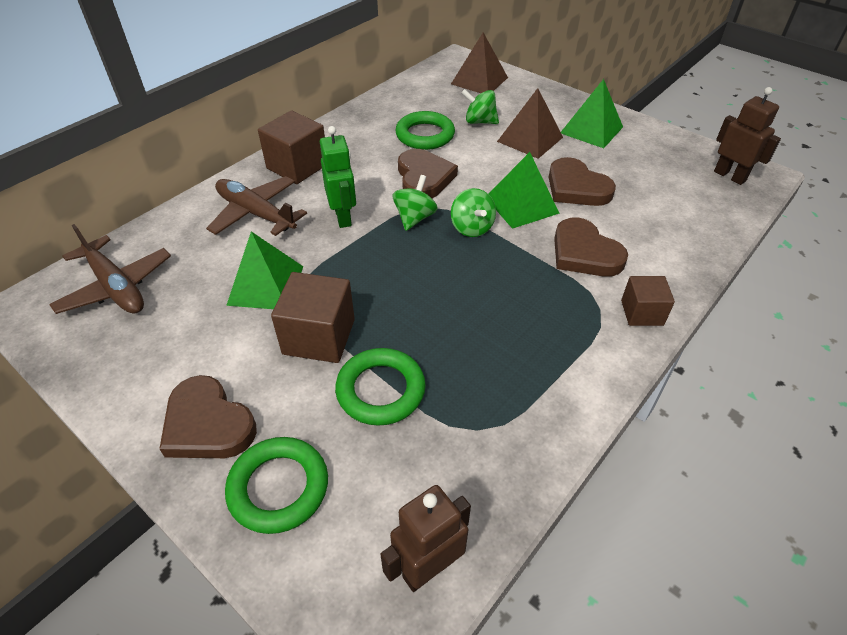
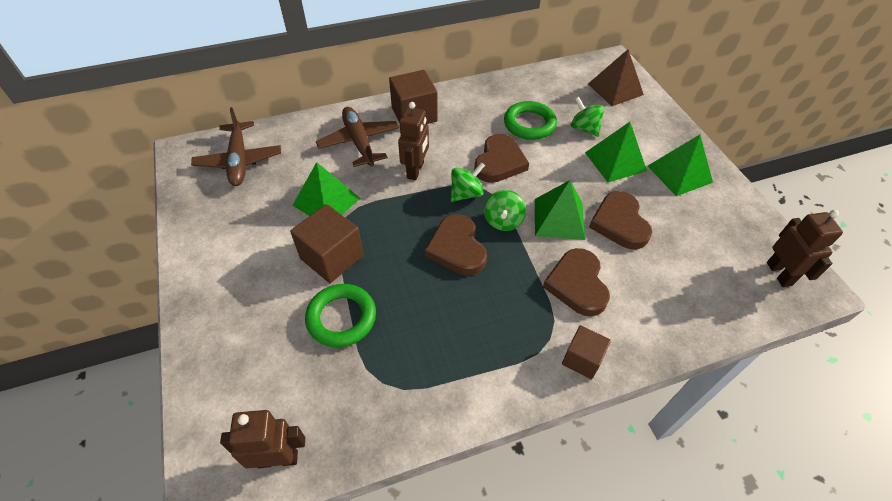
camera: 30 degrees right, 5 degrees up
brown heart [159,375,257,458] -> brown heart moved to [425,214,487,276]
green ring [225,437,328,534] -> none
green robot [320,126,356,228] -> brown robot [398,102,429,180]
brown pyramid [497,88,563,159] -> green pyramid [585,122,647,182]

